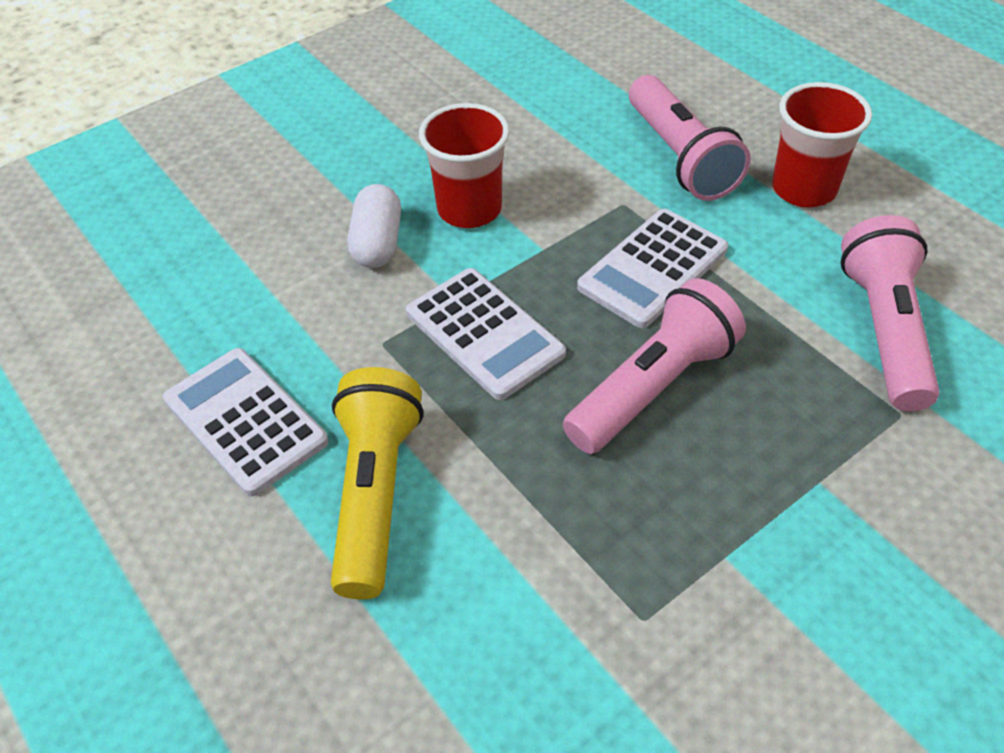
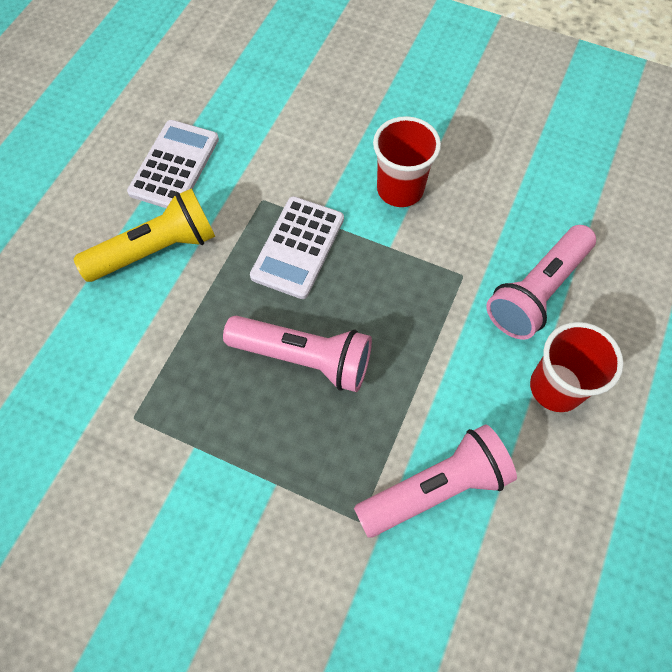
camera: 60 degrees right, 15 degrees up
white capsule [347,184,401,268] -> none
white calculator [577,209,728,328] -> none

